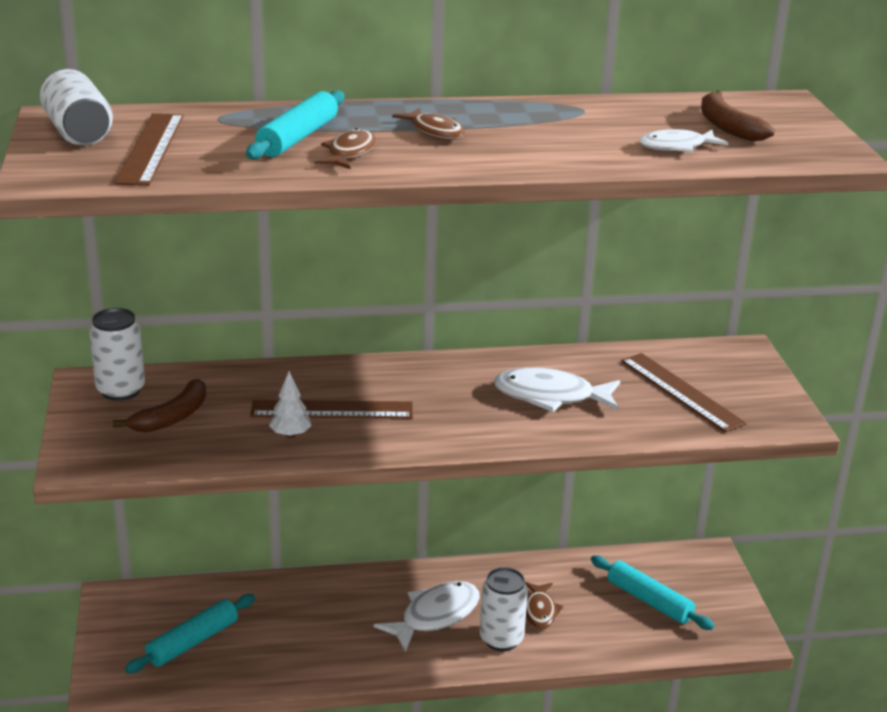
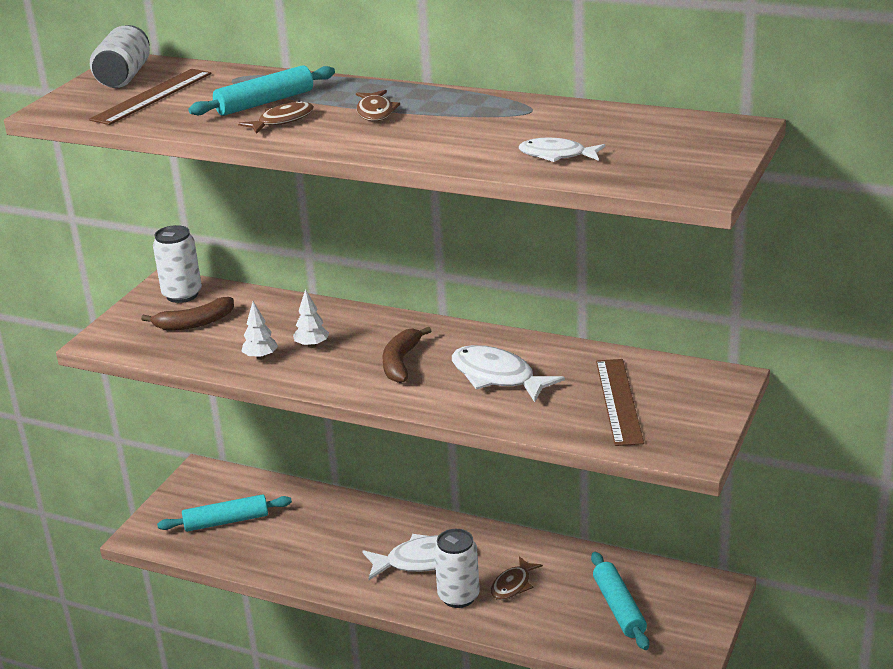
camera: 35 degrees right, 0 degrees up
brown ruler [250,400,413,419] -> white tree [293,289,329,348]
brown banana [701,90,775,141] -> brown banana moved to [382,327,432,383]

